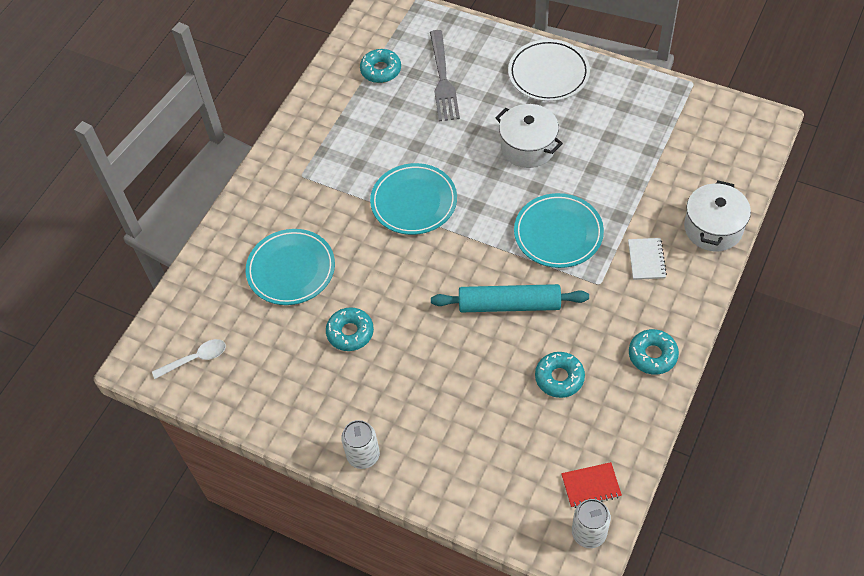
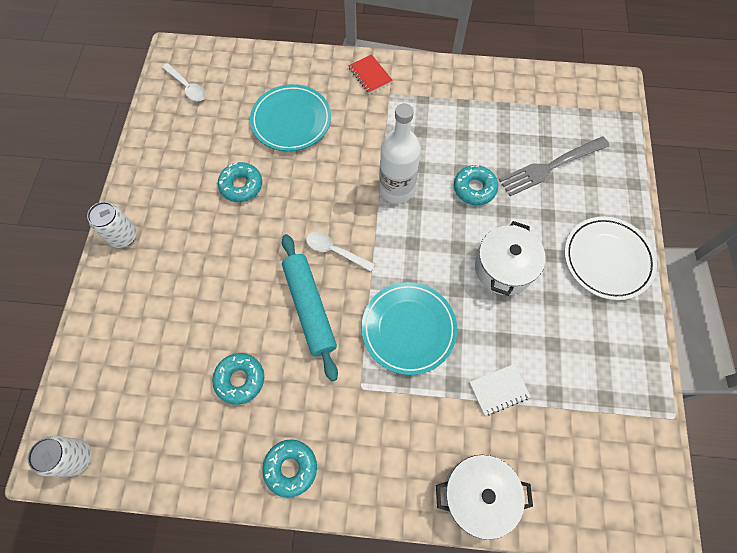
camera: 65 degrees right, 10 degrees up
turquoise donut [360,49,401,83] -> turquoise donut moved to [454,165,498,205]
turquoise plate [370,163,457,235] -> white bottle [379,103,421,204]
red notebook [561,462,622,508] -> red notebook moved to [348,54,393,94]
white notebook [628,238,667,280] -> white notebook moved to [469,364,531,416]
none -> white spoon [306,232,375,272]

